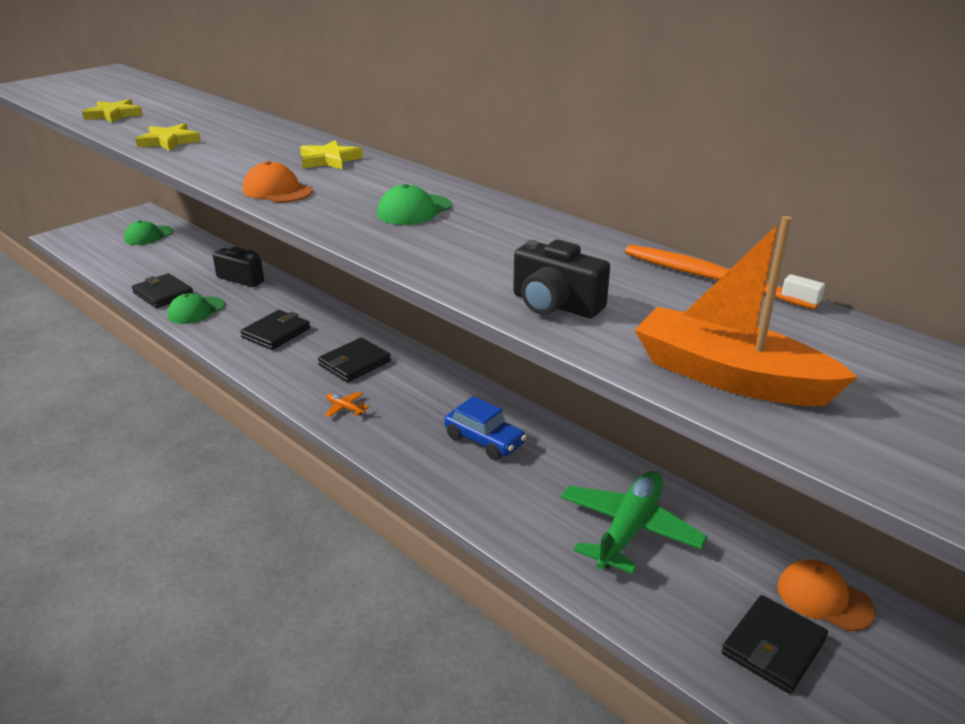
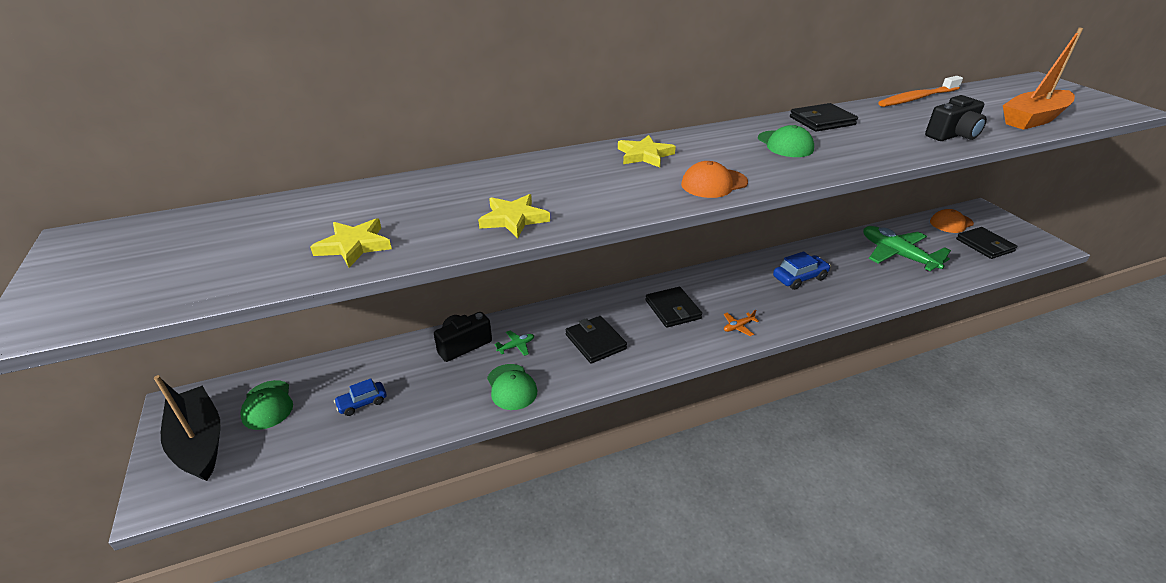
camera: 65 degrees left, 5 degrees up
black wallet [132,273,194,308] -> black wallet moved to [790,103,858,132]
none -> black boat [154,375,220,481]
none -> blue car [334,378,386,416]
none -> green plane [495,331,534,356]

